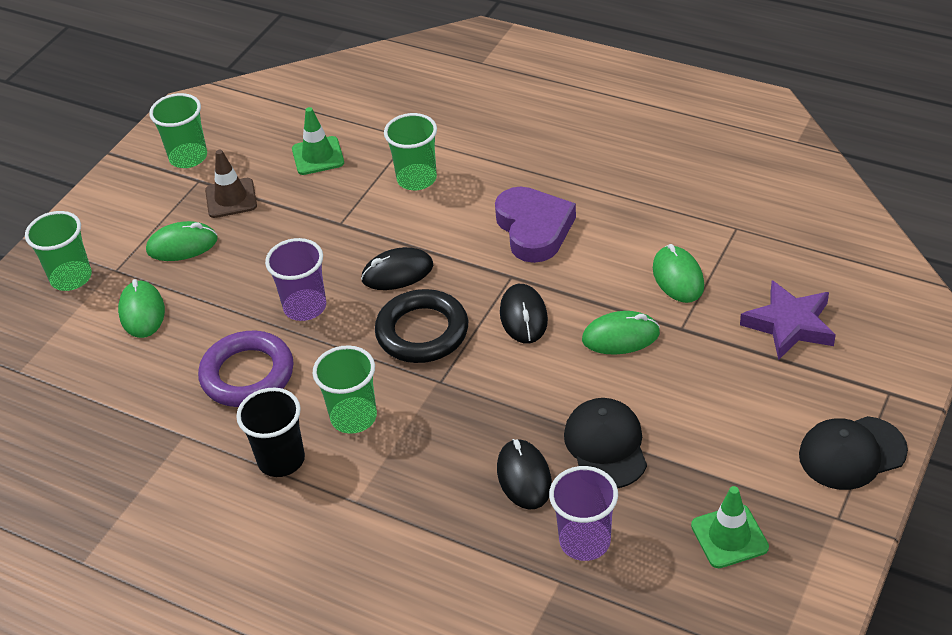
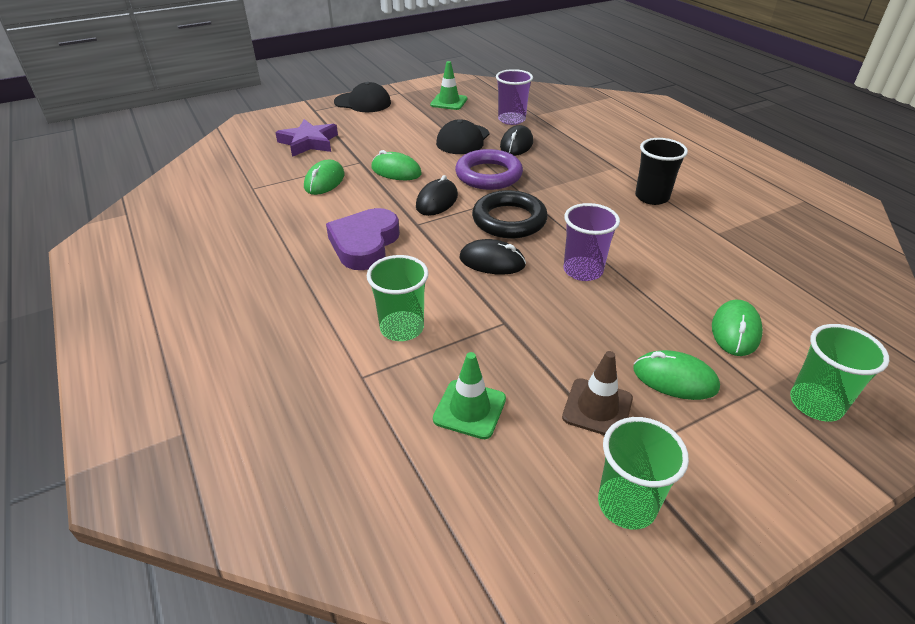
camera: 150 degrees left, 5 degrees down
purple ring [198,331,294,407] -> purple ring moved to [455,149,523,190]
green cup [313,345,377,434] -> none

